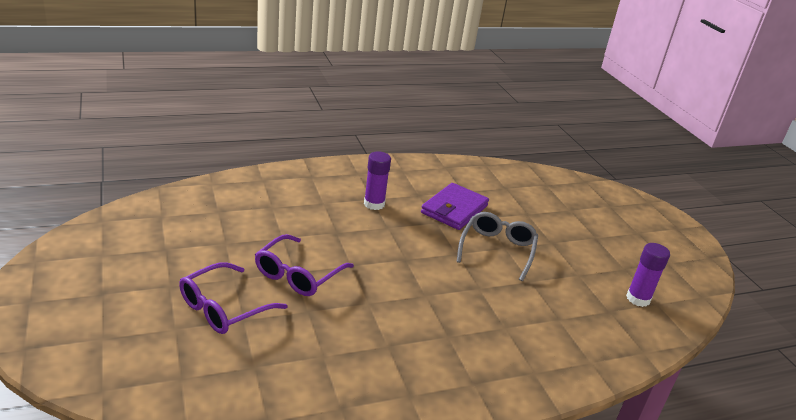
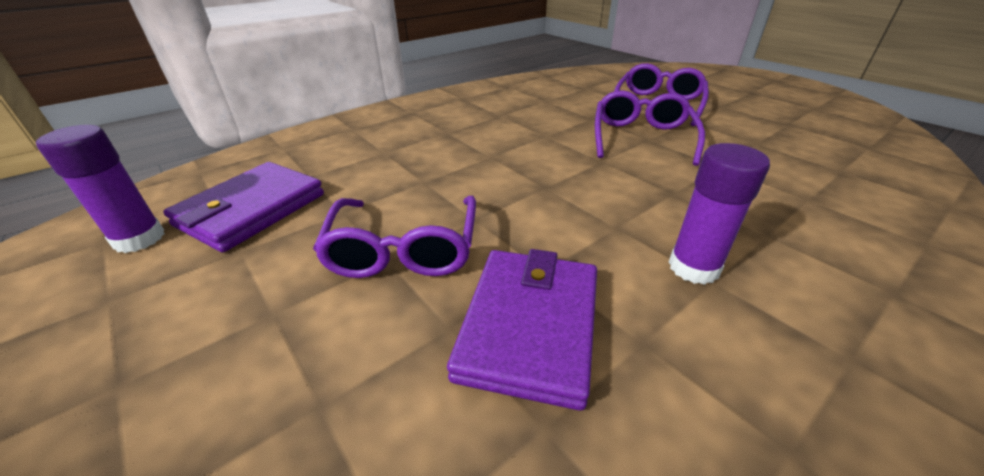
camera: 165 degrees right, 5 degrees up
grey glasses [456,212,538,281] -> purple glasses [313,196,476,278]
none -> purple wallet [163,162,324,252]

